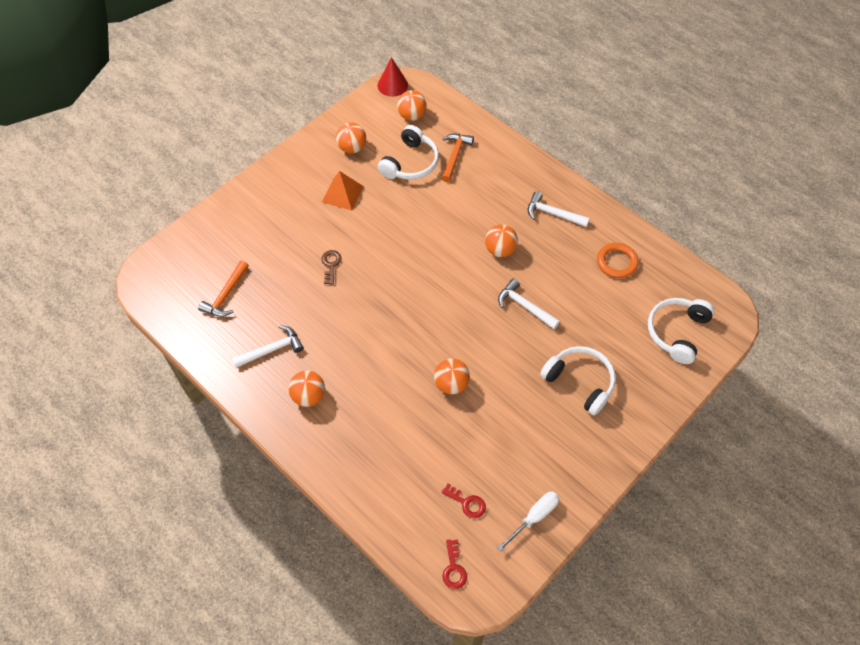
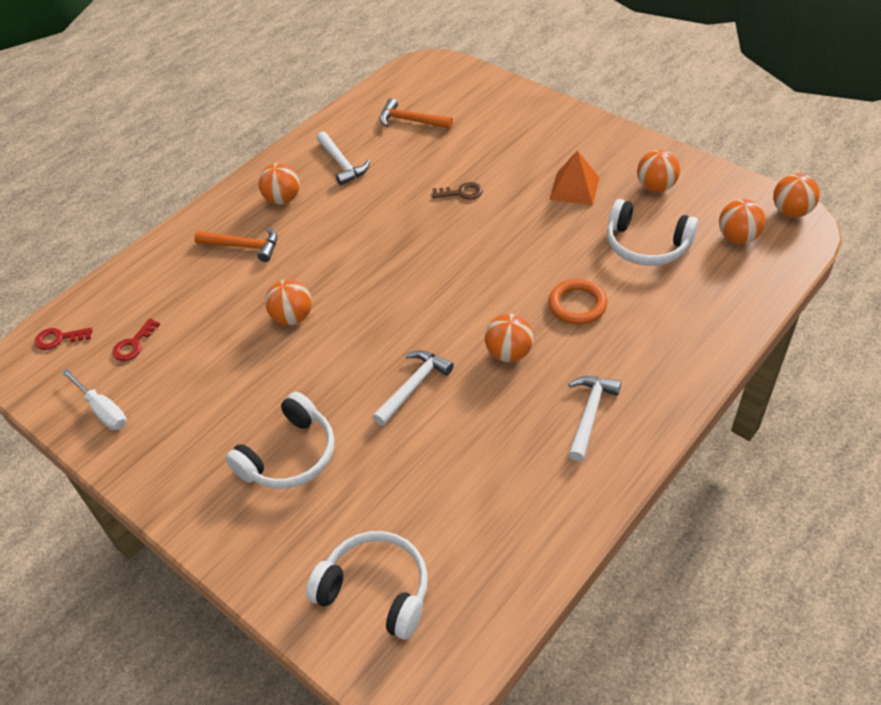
camera: 90 degrees right, 10 degrees down
red cone [378,57,408,97] -> orange ball [773,173,820,217]
orange hammer [442,134,474,182] -> orange hammer moved to [194,227,277,262]
orange ring [597,243,638,278] -> orange ring moved to [549,279,607,325]

